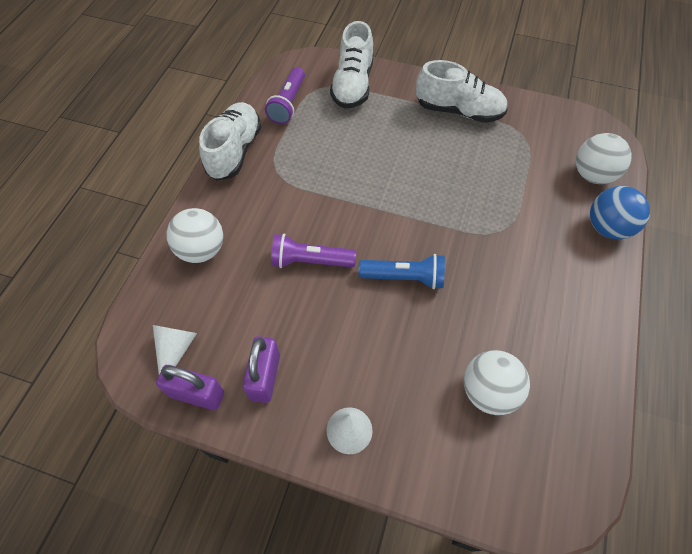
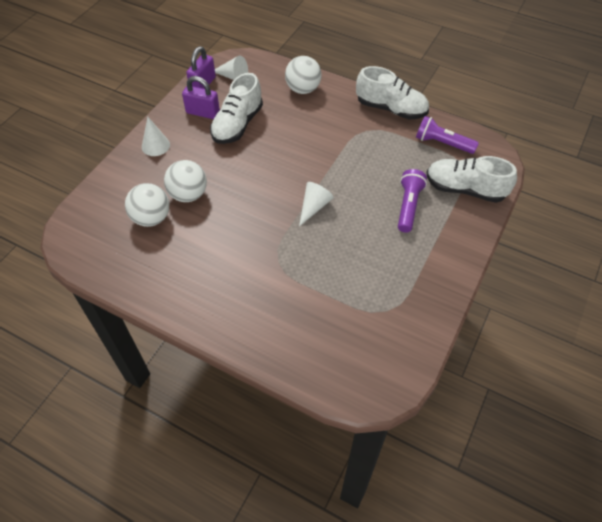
camera: 100 degrees right, 5 degrees down
purple flashlight [271,234,356,268] -> purple flashlight moved to [398,169,427,233]
blue flashlight [359,254,445,289] -> none
white shoe [416,60,508,123] -> white shoe moved to [210,73,263,144]
white ball [576,133,632,184] -> white ball moved to [164,160,207,202]
blue ball [590,186,650,240] -> none
none -> white cone [299,182,334,226]

